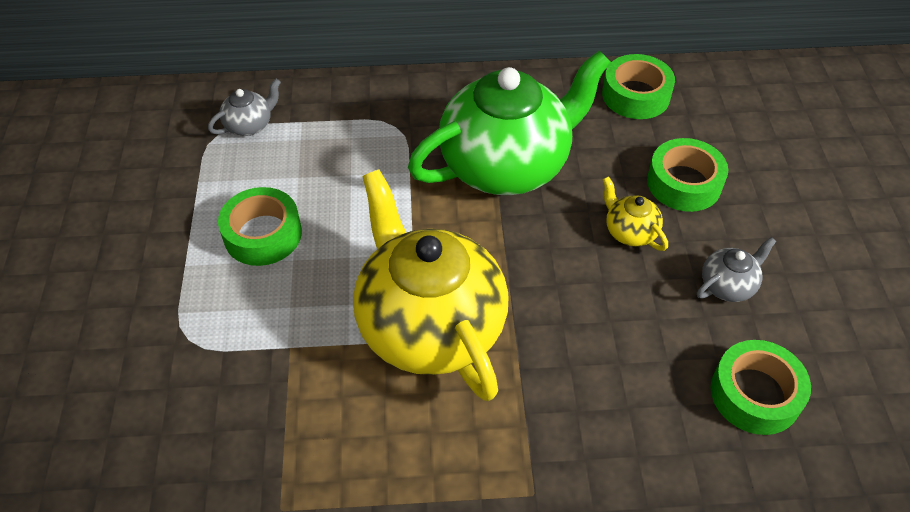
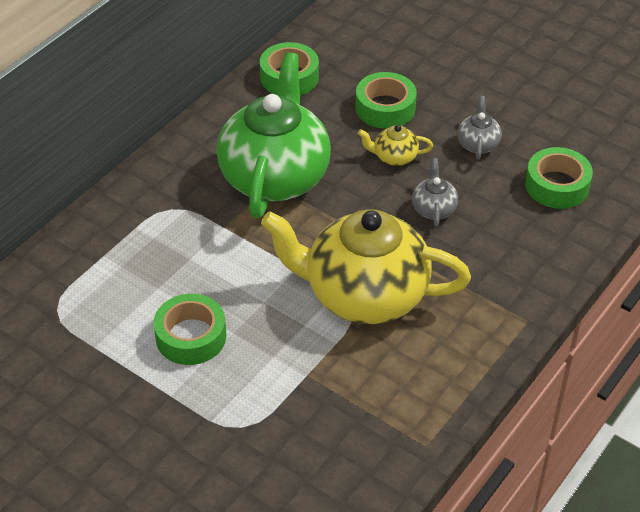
camera: 50 degrees left, 5 degrees down
grey teapot [208,79,281,136] -> grey teapot moved to [412,158,458,227]

